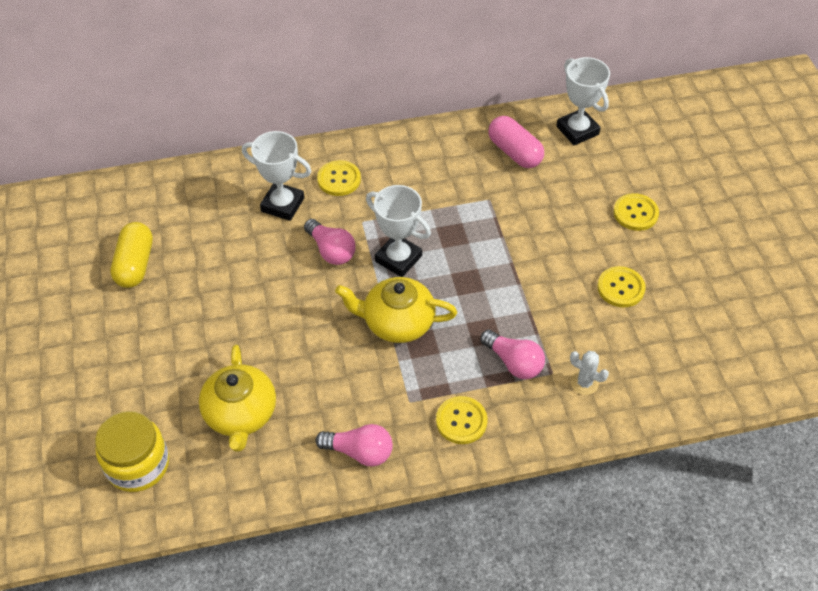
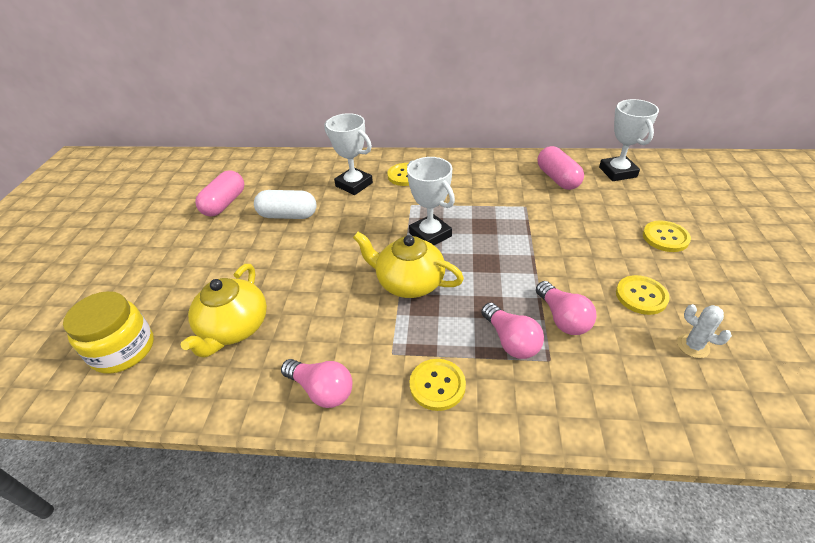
camera: 20 degrees right, 10 degrees down
yellow capsule [110,222,153,288] -> pink capsule [195,171,244,217]
pink light bulb [304,219,356,265] -> pink light bulb moved to [536,281,597,335]
white cactus [570,351,609,395] -> white cactus moved to [677,304,732,358]
none -> white capsule [254,190,317,219]

